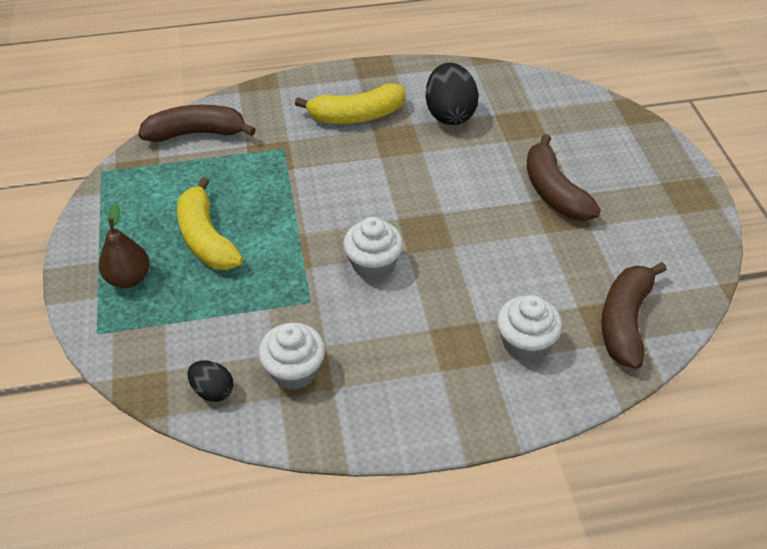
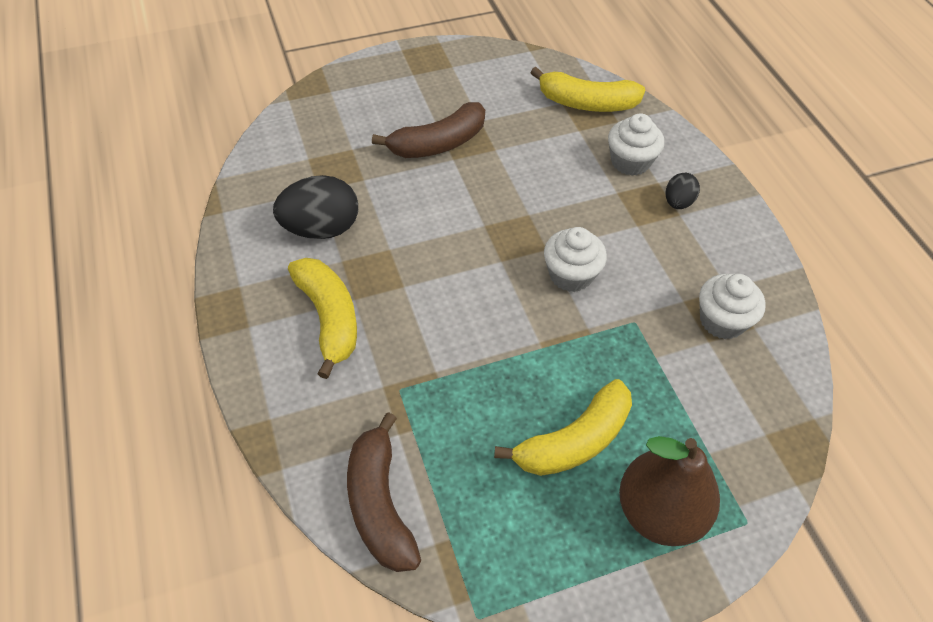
camera: 100 degrees left, 5 degrees up
brown pear [99,203,150,288] -> brown pear [619,436,720,546], size x1.56
black egg [187,360,233,402] -> black egg moved to [666,173,700,209]
brown banana [601,262,667,369] -> yellow banana [530,67,645,112]

